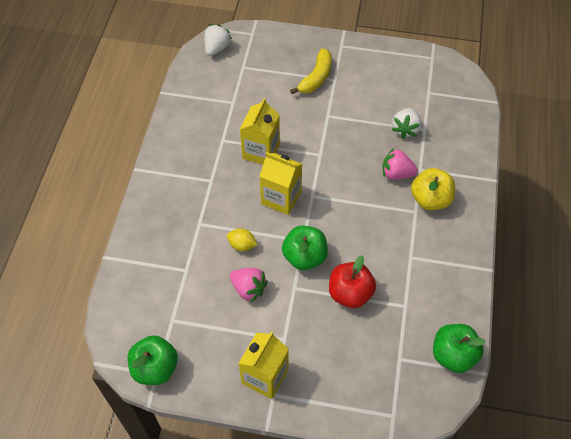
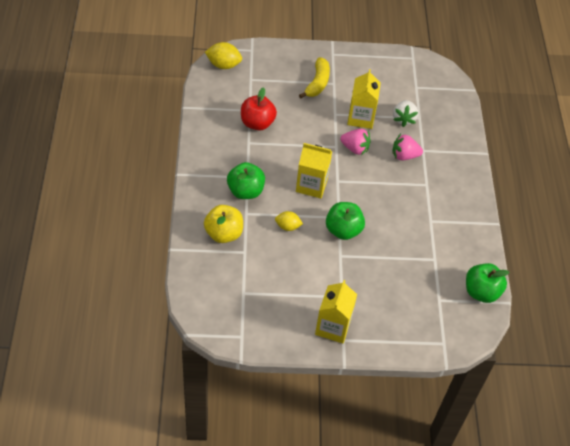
camera: 15 degrees left, 5 degrees down
green apple [127,335,178,385] -> green apple moved to [227,162,265,199]
white strawberry [204,24,232,56] -> yellow lemon [205,42,242,69]
pink strawberry [230,268,268,303] -> pink strawberry moved to [340,129,371,155]
yellow carton [240,98,280,165] -> yellow carton moved to [347,69,381,129]
red apple [329,256,376,308] -> red apple moved to [241,87,277,131]
yellow apple [411,168,455,210] -> yellow apple moved to [204,205,243,243]

